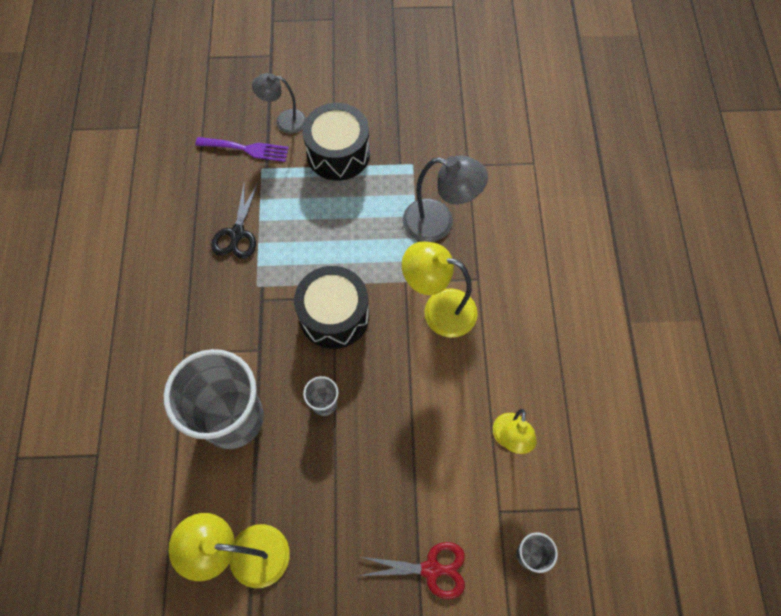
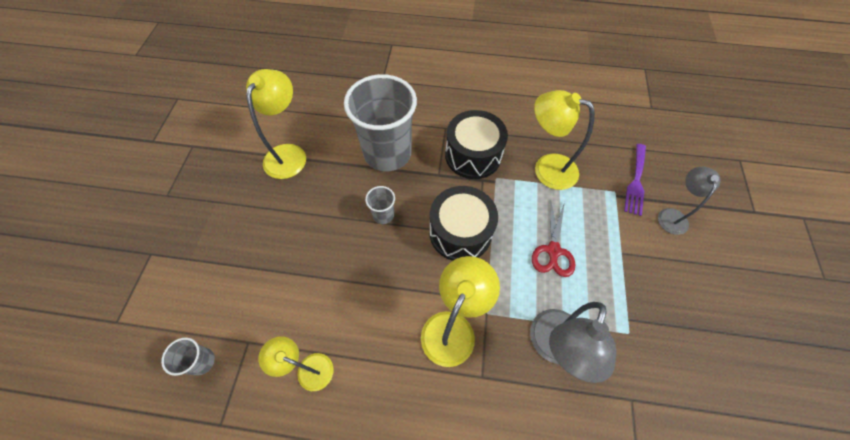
camera: 100 degrees right, 5 degrees down
black scissors [211,181,258,259] -> yellow lamp [534,90,595,190]
black drum [302,103,370,181] -> black drum moved to [445,110,508,179]
red scissors [359,542,465,599] -> red scissors moved to [532,201,575,277]

